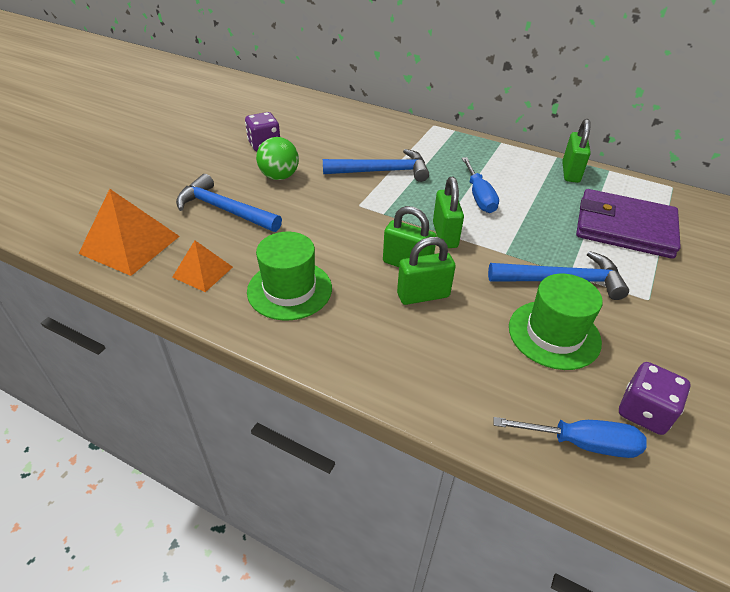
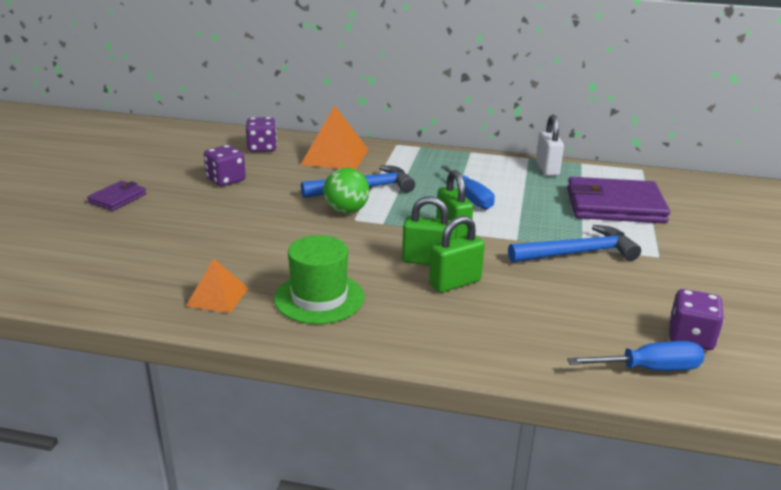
camera: 15 degrees left, 15 degrees down
orange pyramid [78,189,180,276] -> orange pyramid moved to [301,105,368,170]
blue hammer [176,174,282,232] -> none
green ball [256,137,299,180] -> green ball moved to [323,168,369,214]
green hat [509,274,603,370] -> none
green padlock [562,119,591,183] -> white padlock [536,115,564,176]
none -> purple wallet [87,181,147,211]
none -> purple dice [246,117,277,152]

